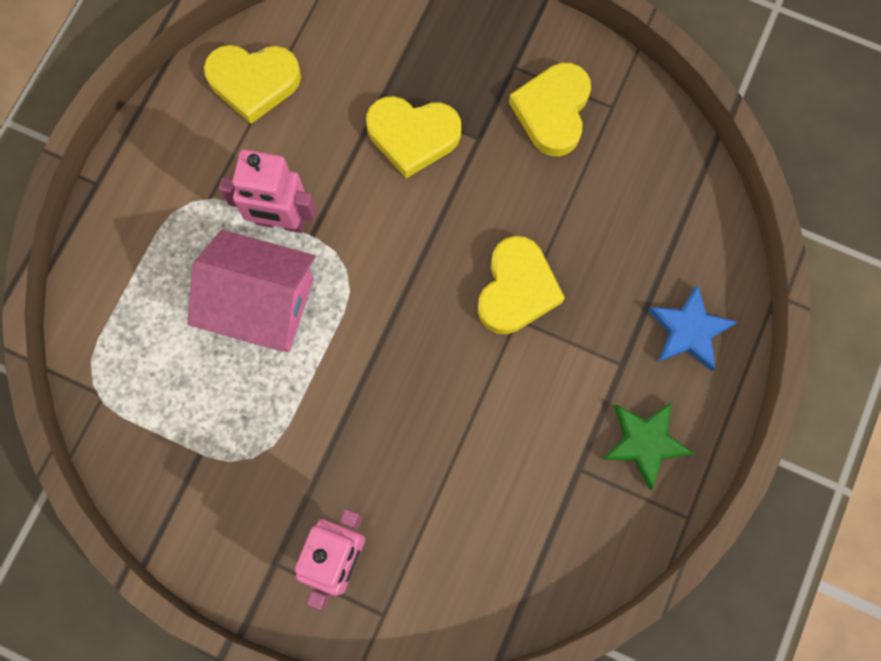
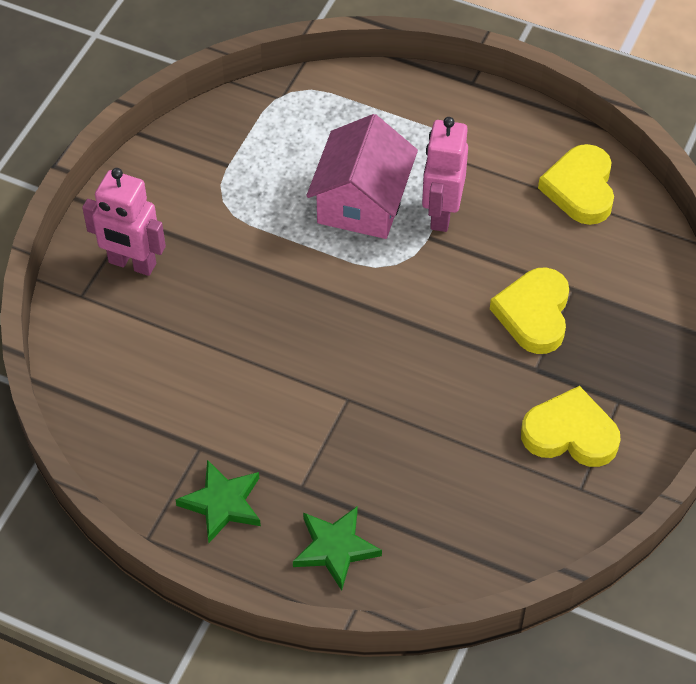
camera: 90 degrees right, 20 degrees down
yellow heart [478,236,565,334] -> none
blue star [648,284,737,371] -> green star [293,506,382,591]

